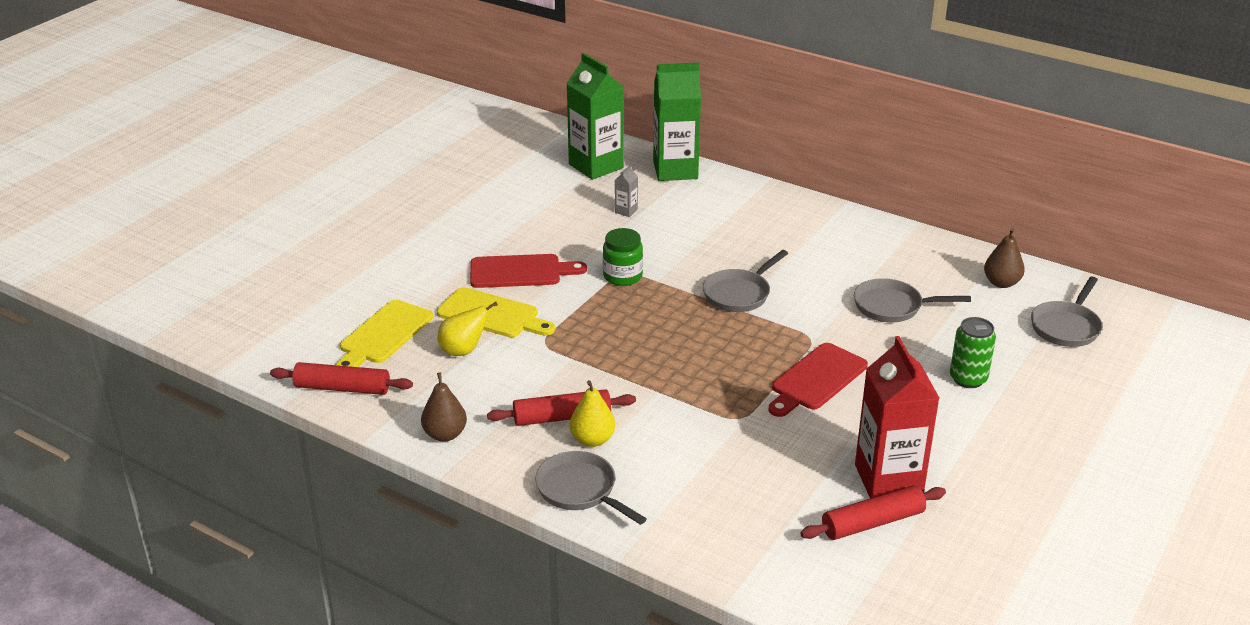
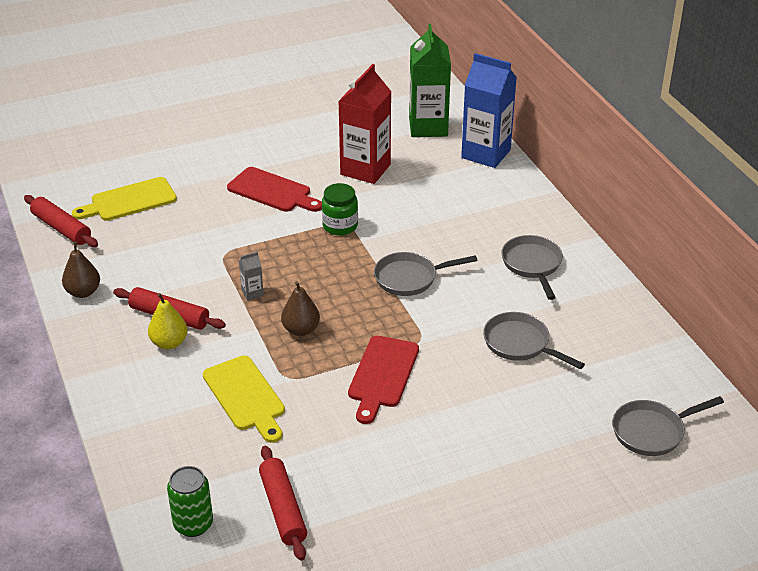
camera: 35 degrees right, 5 degrees up
yellow cutting board [437,287,555,337] -> yellow cutting board moved to [203,355,285,443]
yellow pear [437,302,498,356] -> none
grey pan [535,451,646,525] -> grey pan moved to [501,235,563,300]
grey carton [615,165,638,217] -> grey carton moved to [239,252,264,301]
green carton [653,62,701,181] -> blue carton [461,53,517,168]
red cutting board [768,343,868,417] -> red cutting board turned 60 degrees counterclockwise [348,336,419,424]
red rolling pin [800,486,946,540] -> red rolling pin turned 60 degrees clockwise [259,446,307,561]
red carton [855,336,939,498] -> red carton moved to [338,64,392,184]
green can [950,317,996,388] -> green can moved to [167,466,213,537]
brown pear [984,228,1025,288] -> brown pear moved to [281,281,320,336]

